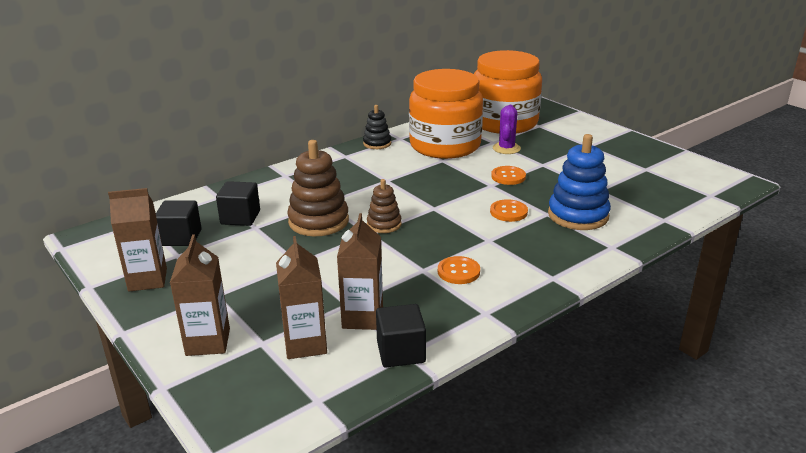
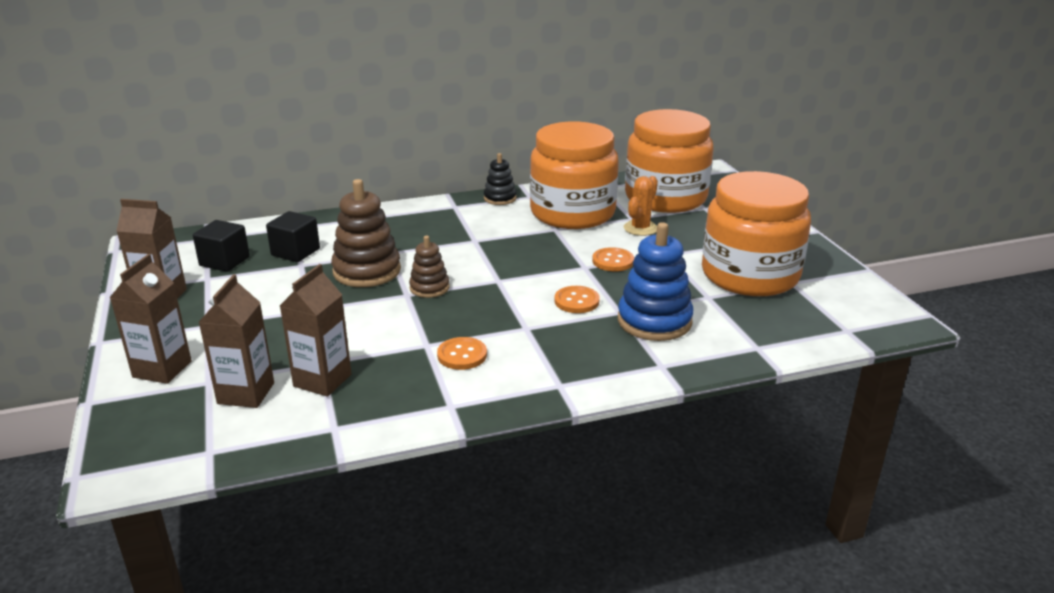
camera: 20 degrees right, 0 degrees up
black cube [376,304,426,367] -> none
purple cactus [493,105,521,154] -> orange cactus [624,176,658,236]
none -> orange jar [702,171,811,296]

